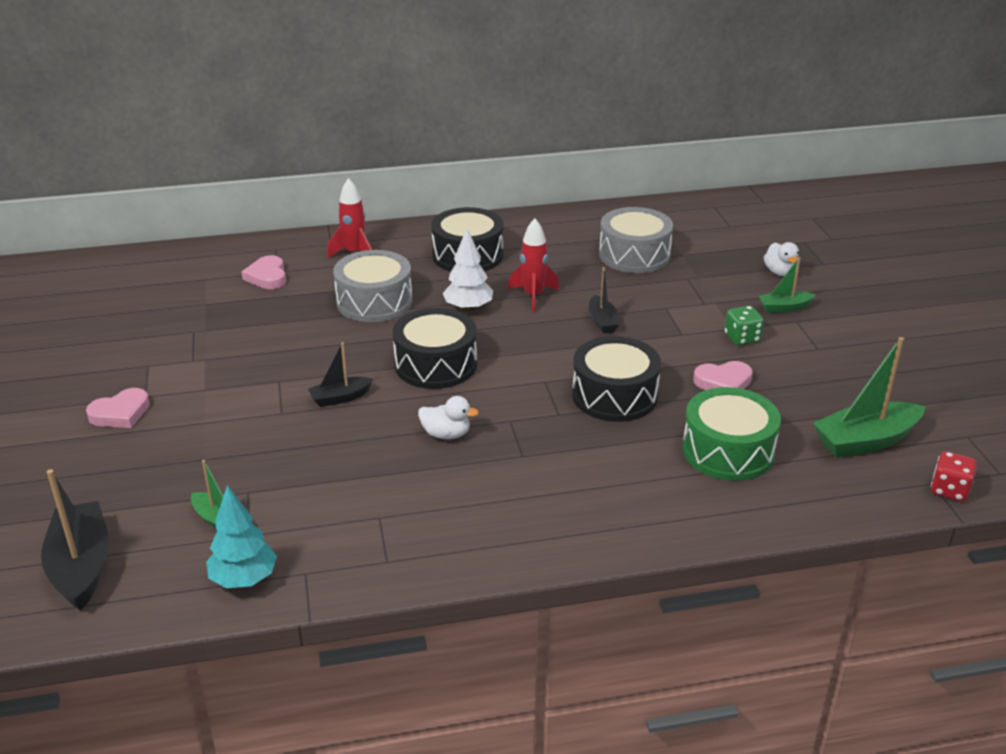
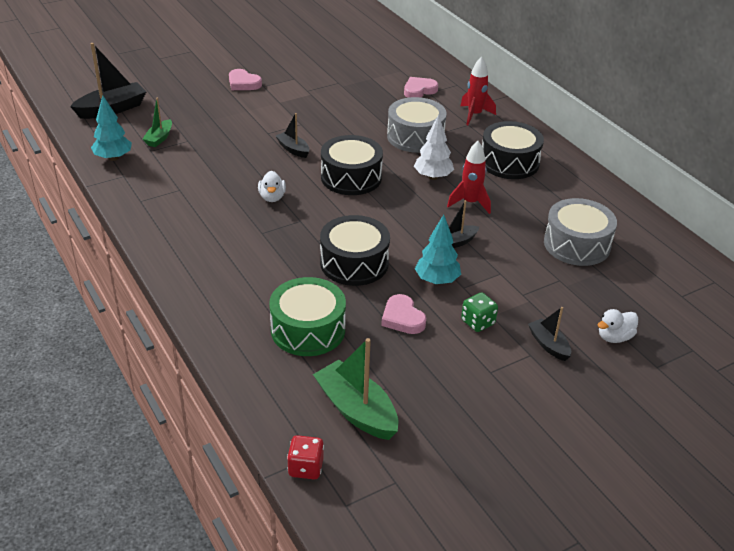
camera: 70 degrees right, 5 degrees up
green boat [758,257,816,313] -> black boat [528,307,571,361]
none -> turquoise tree [415,214,461,284]

